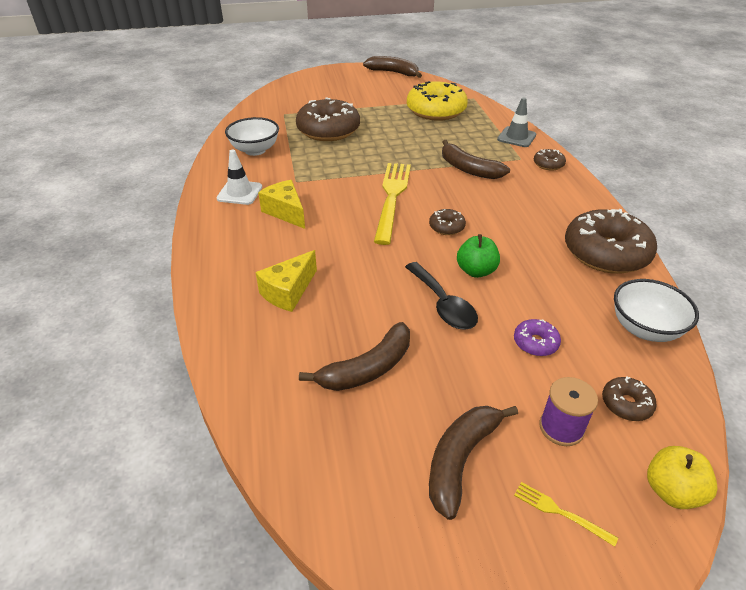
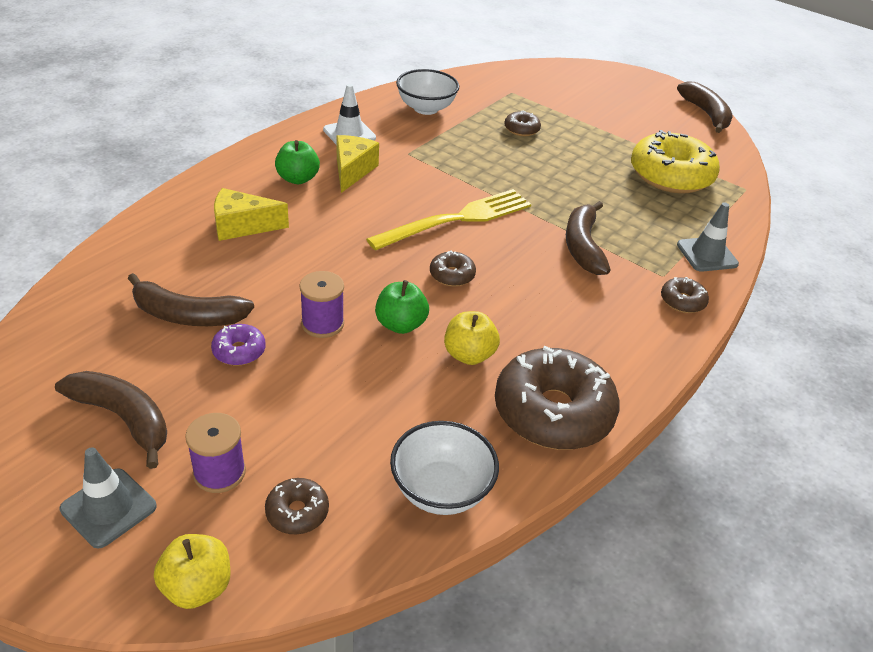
camera: 45 degrees right, 0 degrees up
brown donut [296,97,360,141] -> brown donut [504,111,541,136], size x0.45
black spoon [405,262,478,330] -> purple spool [299,271,344,338]
brown banana [429,406,518,520] -> brown banana turned 45 degrees clockwise [55,371,167,469]
purple donut [514,319,561,356] -> purple donut moved to [211,324,266,366]
yellow fork [514,482,618,547] -> grey traffic cone [60,447,157,549]
none -> green apple [275,140,320,184]
none -> yellow apple [444,311,500,365]

